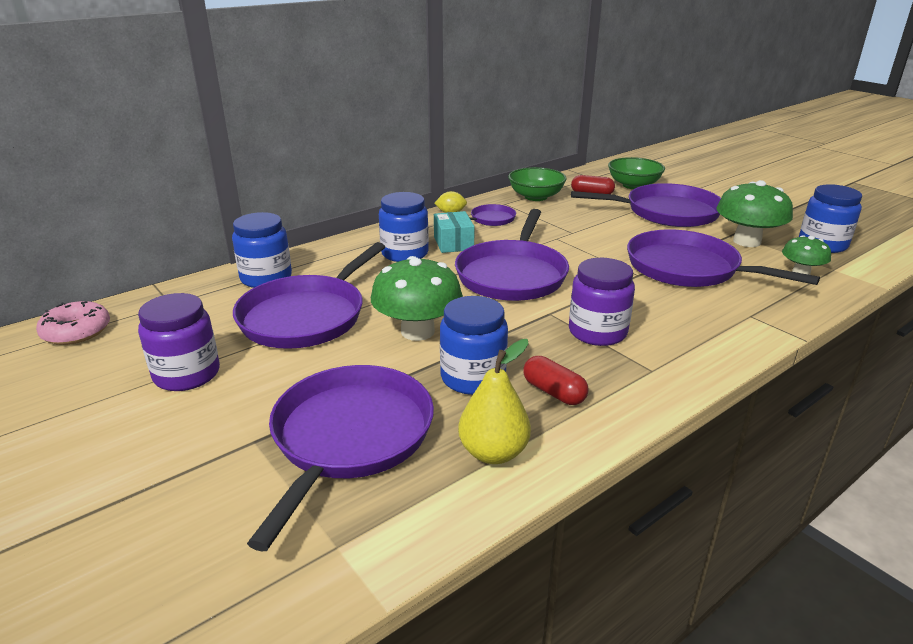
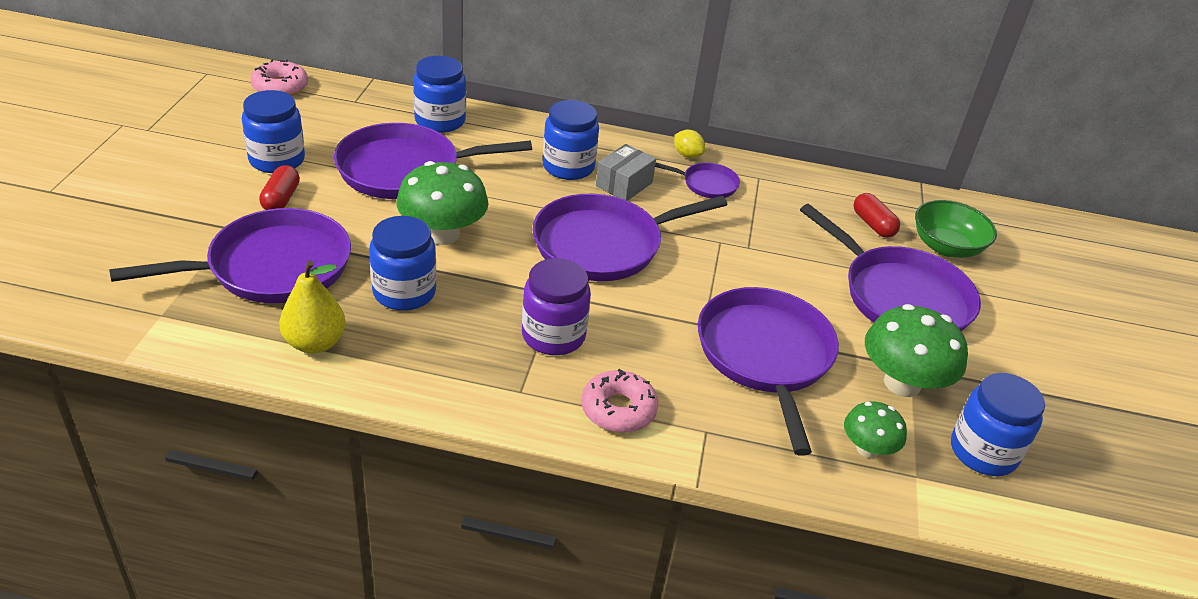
camera: 45 degrees right, 10 degrees up
purple jar [138,293,220,391] -> blue jar [242,90,305,173]
turquoise box [434,211,475,253] -> grey box [596,144,656,201]
green bowl [508,167,567,201] -> none
red capsule [523,356,589,405] -> red capsule moved to [259,165,300,210]
none -> pink donut [582,369,658,433]

